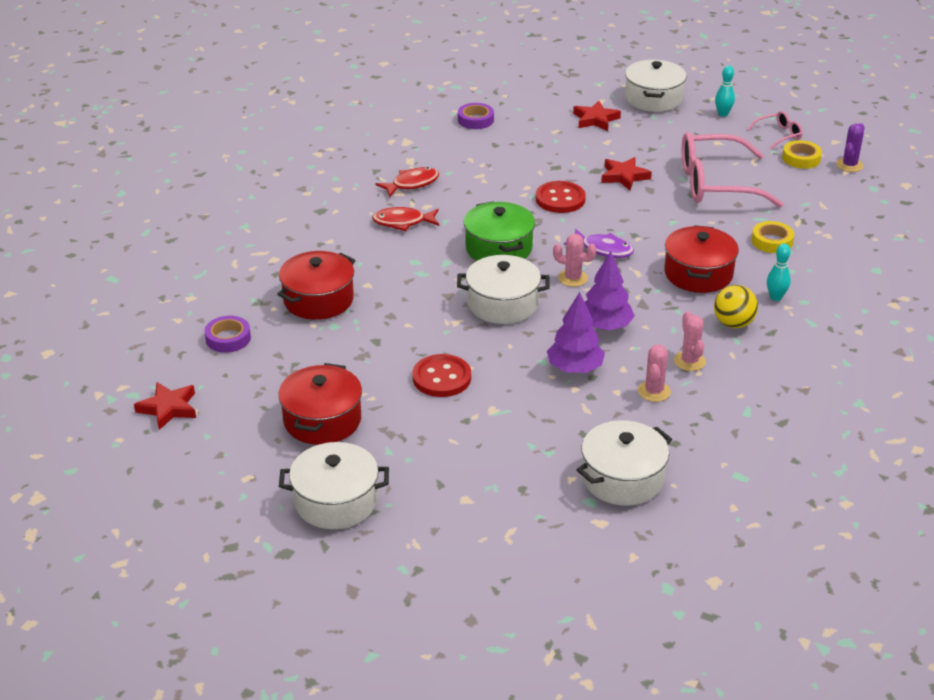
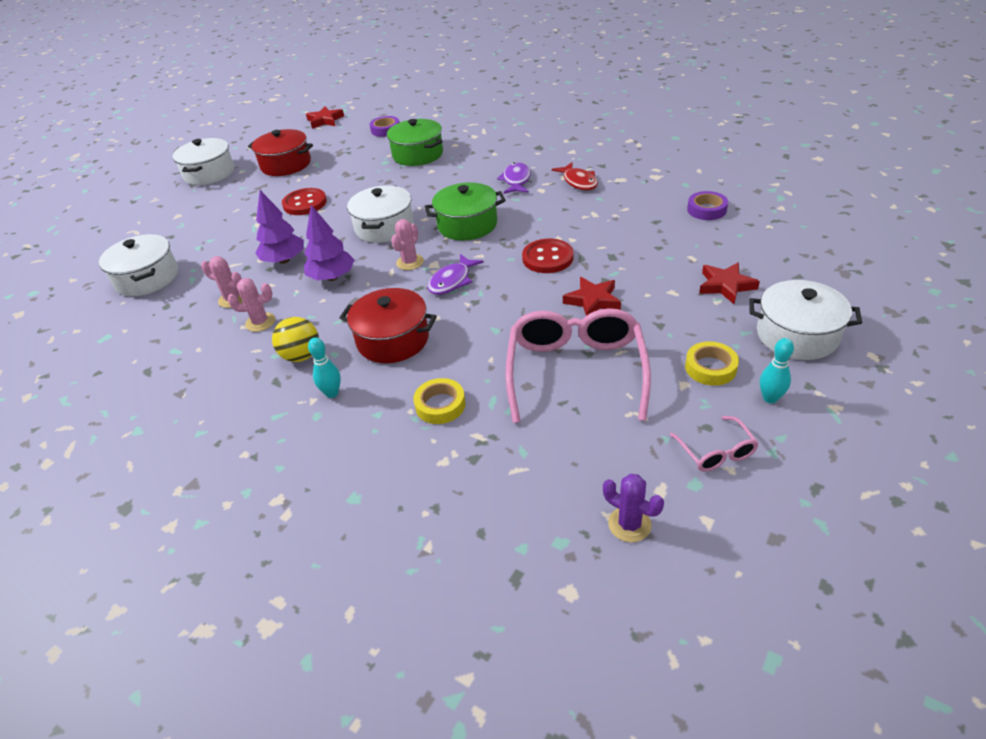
camera: 100 degrees right, 5 degrees up
red pot [277,251,355,320] -> green pot [387,119,443,166]
red fish [372,207,439,231] -> purple fish [497,162,531,194]
yellow tape [782,140,822,169] -> yellow tape moved to [685,342,739,386]

